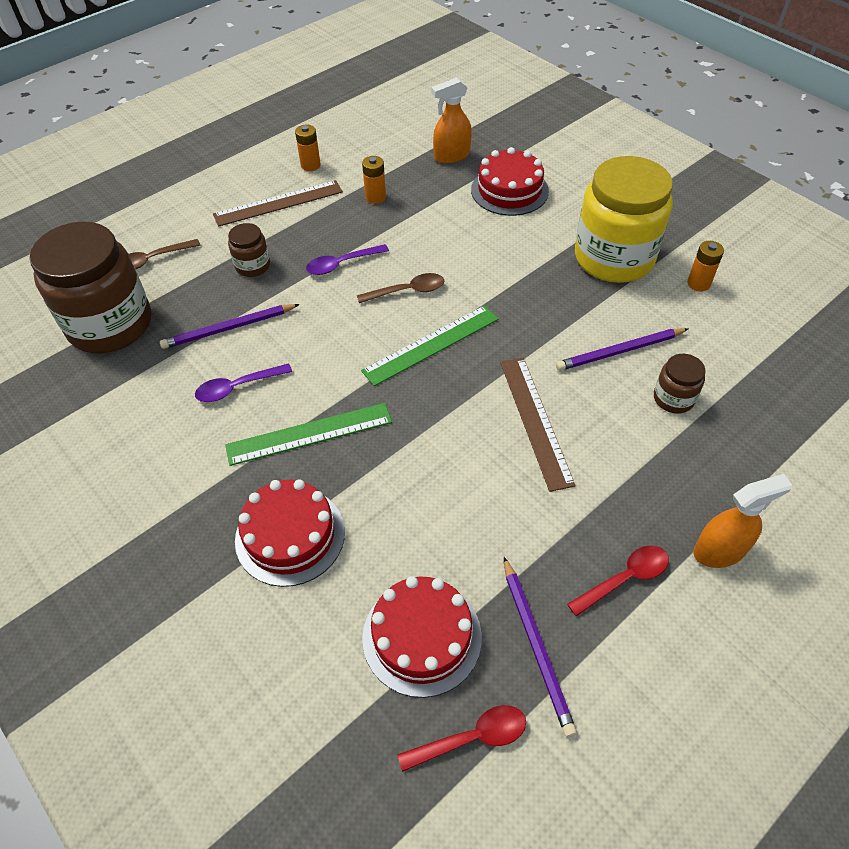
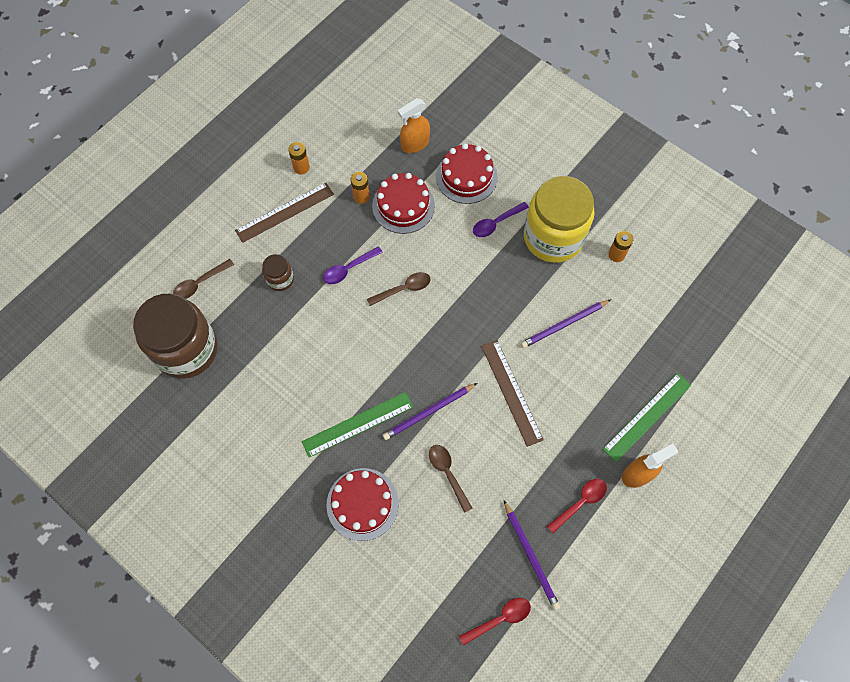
camera: 10 degrees left, 15 degrees up
purple pencil [160,304,300,349] -> purple pencil moved to [383,383,477,440]
purple spoon [195,363,292,402] -> purple spoon moved to [473,202,529,237]
green ruler [361,305,499,386] -> green ruler moved to [603,373,691,462]
red cake [362,576,482,698] -> red cake moved to [372,173,435,234]
brown jar [654,354,706,414] -> none
none -> brown spoon [429,445,472,513]

